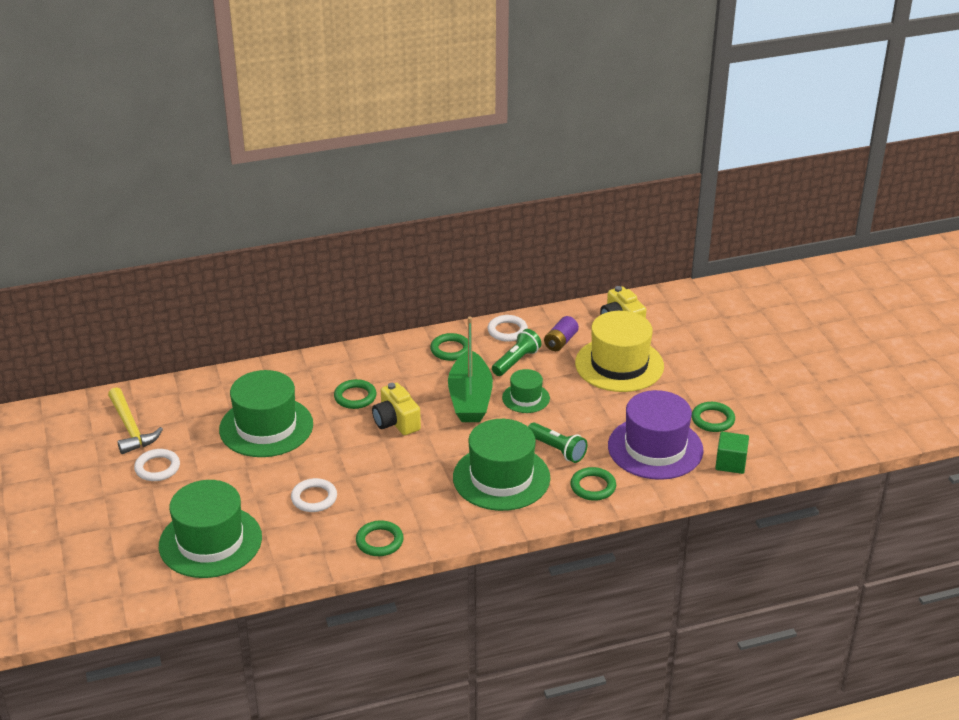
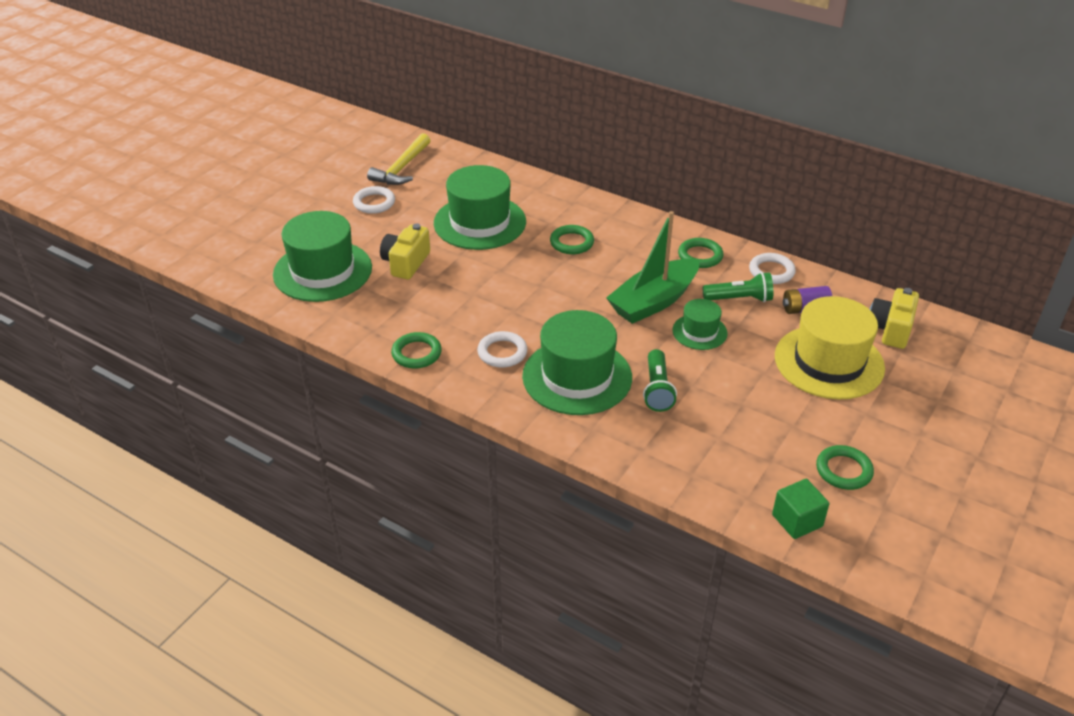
camera: 50 degrees right, 5 degrees up
white ring [291,478,337,512] -> white ring moved to [477,331,527,368]
yellow camera [372,383,421,435] -> yellow camera moved to [380,224,430,279]
green ring [570,467,616,501] -> none
purple hat [608,390,704,480] -> none

